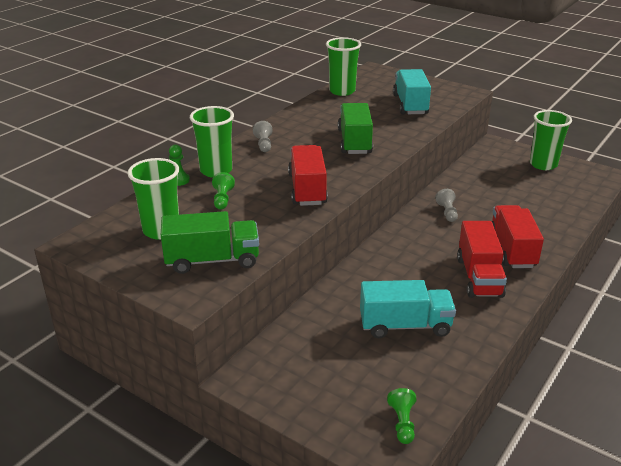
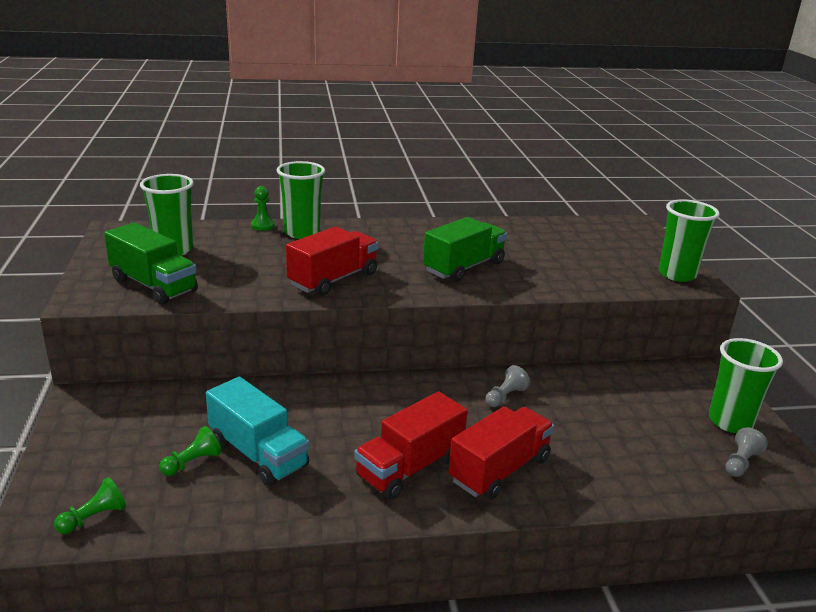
camera: 45 degrees right, 5 degrees down
green pawn [212,172,235,210] -> green pawn moved to [159,426,221,476]
grey pawn [253,121,273,152] -> grey pawn moved to [726,427,768,477]
green cup [326,37,361,96] -> green cup moved to [659,199,720,282]
turquoise truck [393,69,431,114] -> none

